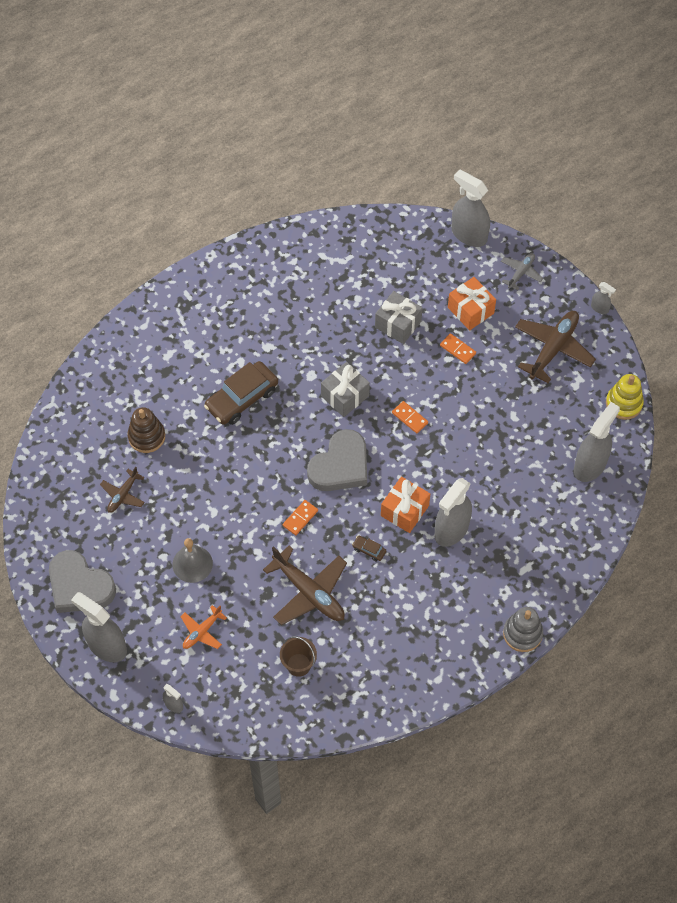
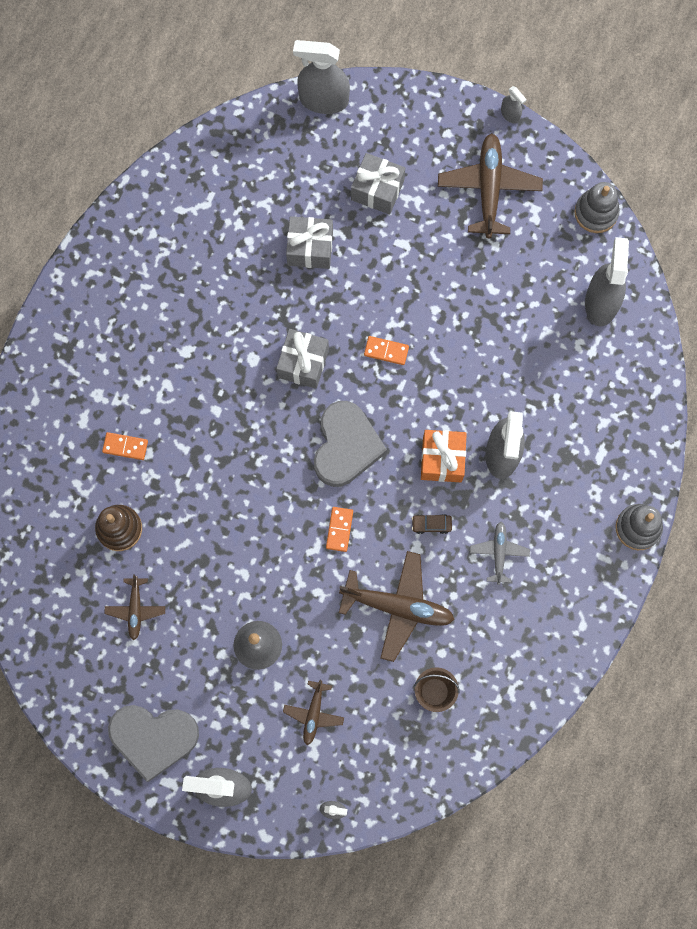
camera: 30 degrees left, 15 degrees up
orange plane [181,605,227,649] -> brown plane [283,680,344,745]
brown car [204,361,278,425] -> none
orange domino [440,333,476,364] -> orange domino moved to [102,432,148,460]
orange gift [448,277,496,330] -> grey gift [351,153,405,215]
grey plane [501,253,543,290] -> grey plane moved to [470,522,530,585]
grey spray bottle [591,282,616,314] -> grey spray bottle turned 45 degrees clockwise [501,86,527,124]
yellow stacking toy [606,374,644,420] -> grey stacking toy [574,182,620,233]

